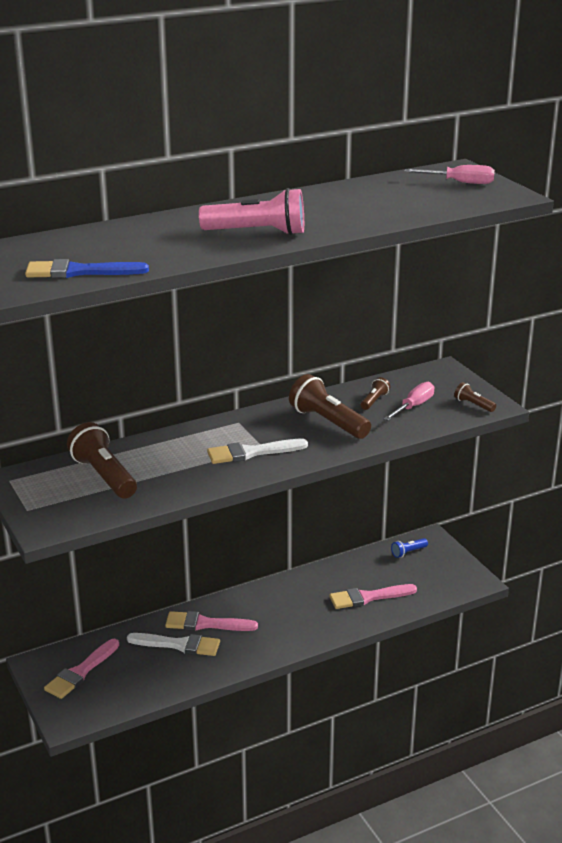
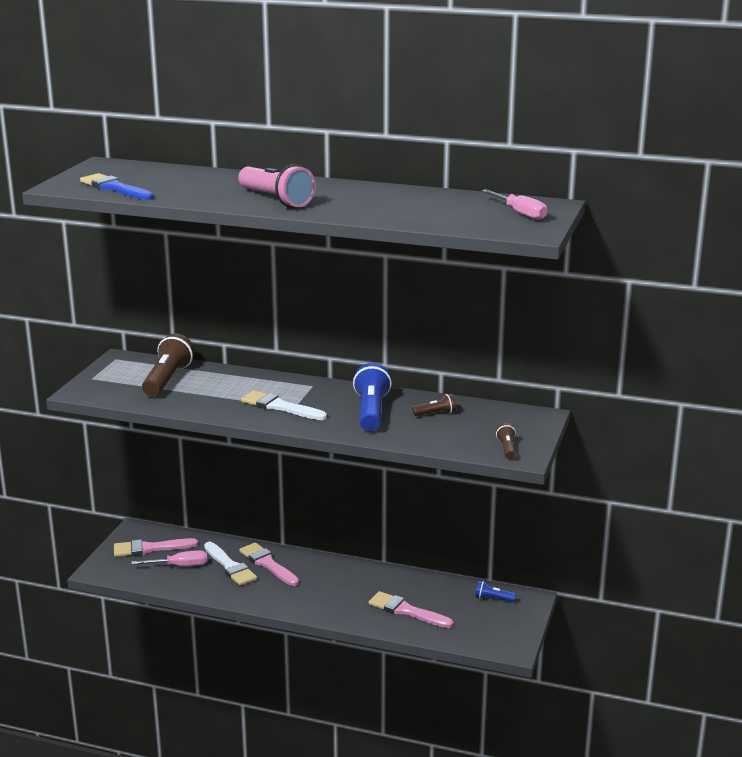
camera: 45 degrees right, 5 degrees down
brown flashlight [289,374,371,439] -> blue flashlight [353,363,392,431]
pink screwdriver [384,382,434,421] -> pink screwdriver moved to [131,550,207,566]

